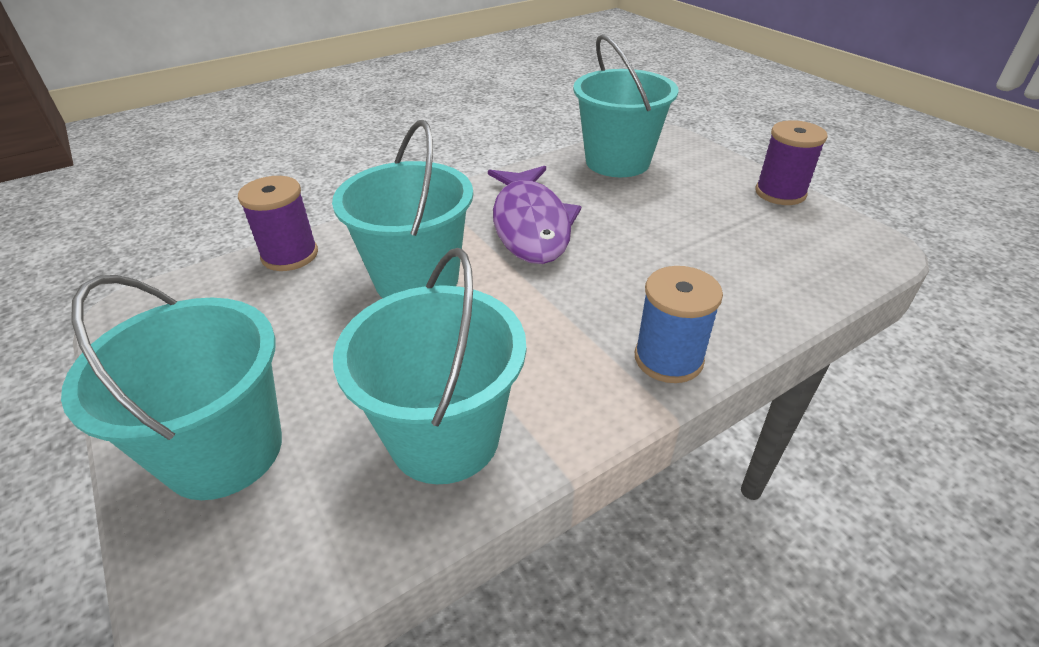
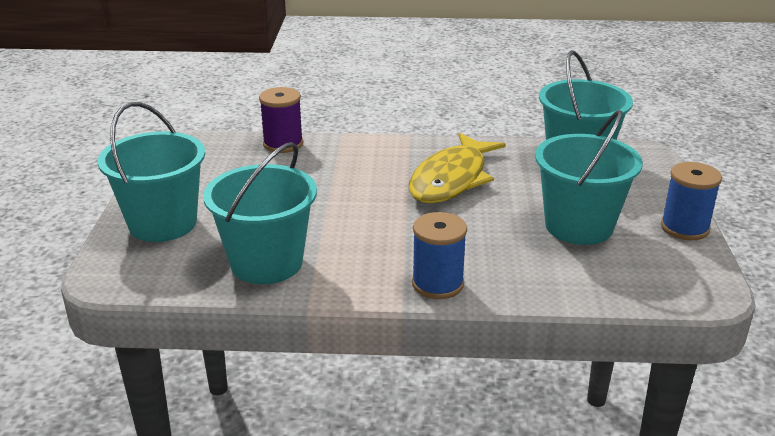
camera: 35 degrees right, 10 degrees down
turquoise bucket [332,120,473,298] -> turquoise bucket moved to [535,110,643,245]
purple fish [488,166,581,264] -> yellow fish [409,133,506,203]
purple spool [755,120,828,205] -> blue spool [661,162,722,241]

